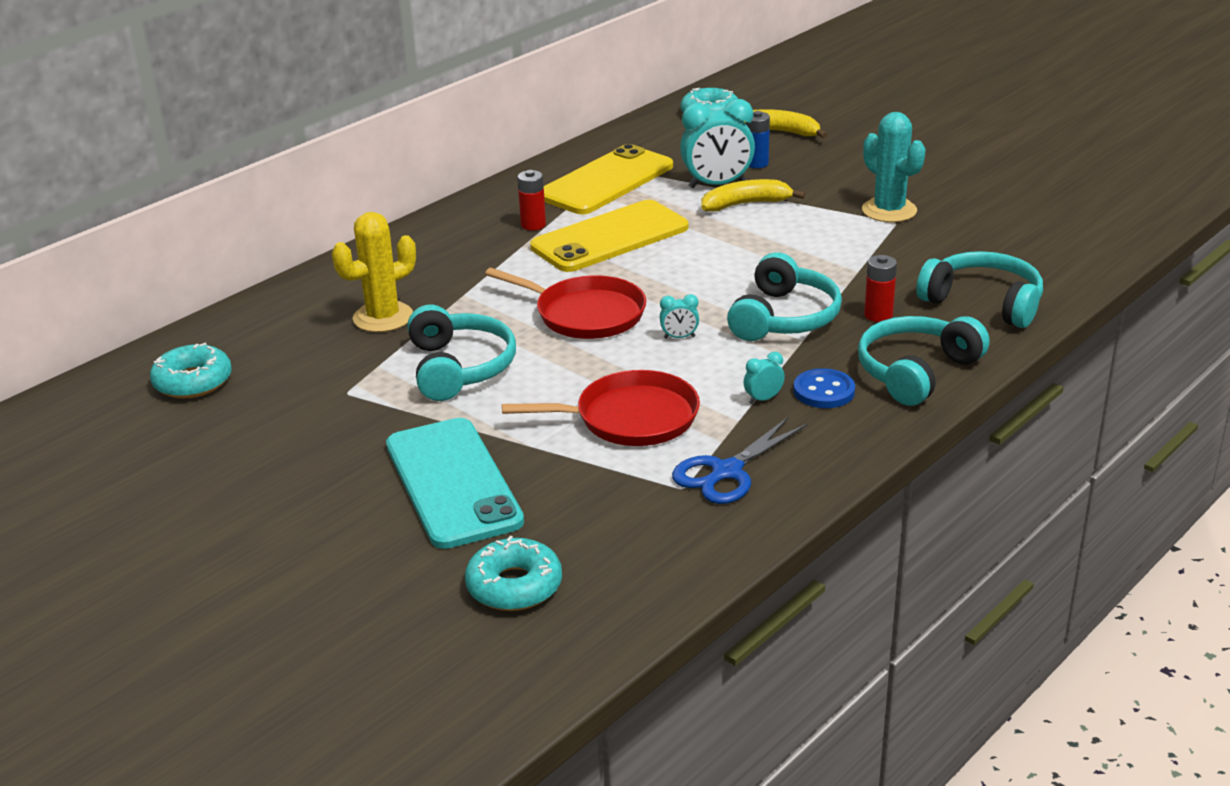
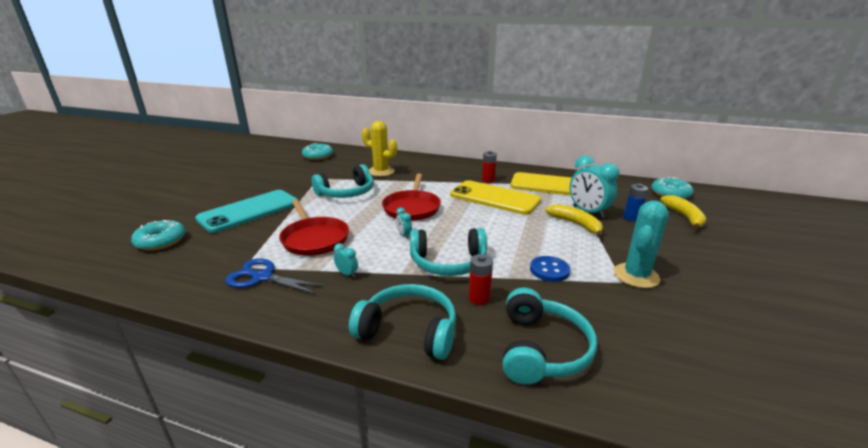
camera: 65 degrees right, 5 degrees down
blue button [793,368,855,408] -> blue button moved to [530,256,570,282]

